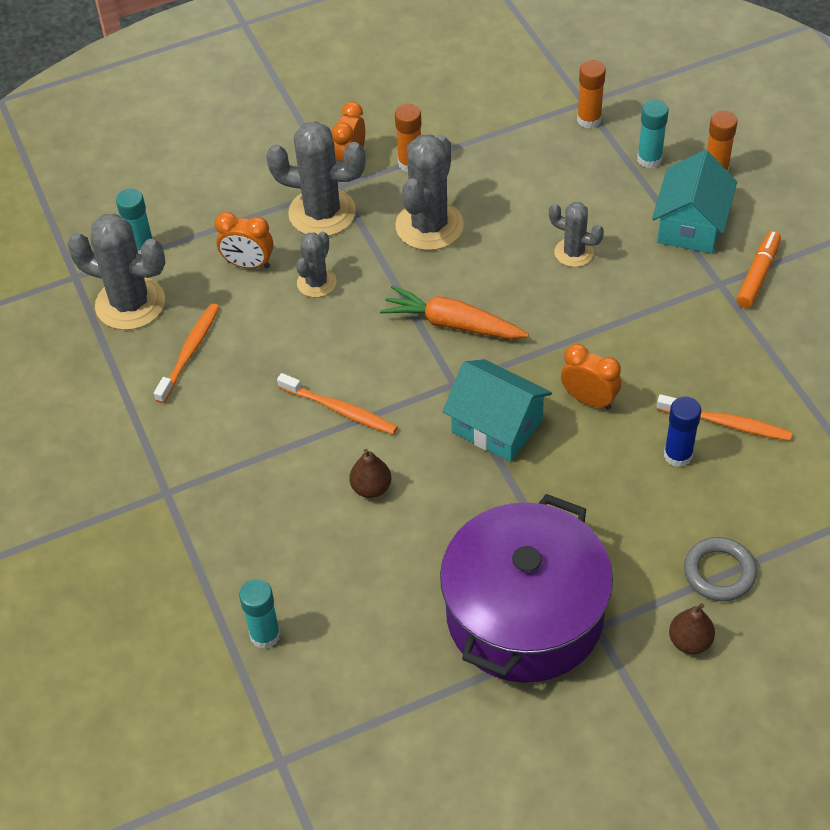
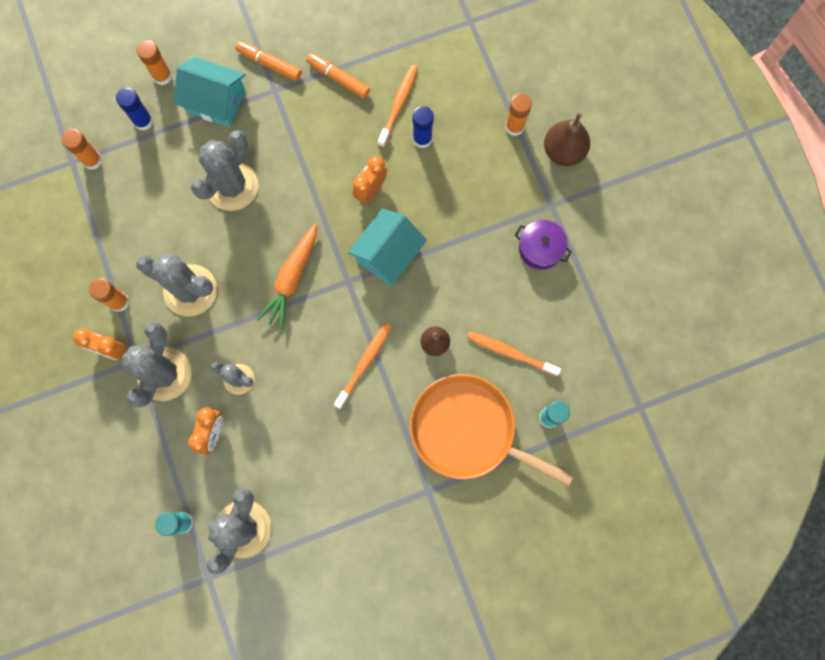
camera: 90 degrees left, 25 degrees up
orange toothbrush [154,303,219,403] -> orange toothbrush moved to [467,331,561,376]
purple pot [440,494,613,683] -> purple pot [515,220,572,270], size x0.43
grey cactus [549,202,604,267] -> grey cactus [190,130,258,211], size x1.76
turquoise glue stick [637,99,669,168] -> blue glue stick [116,88,153,131]
brown pear [669,603,715,654] -> brown pear [544,113,590,166], size x1.60
grey ring [684,537,757,601] -> orange glue stick [505,93,532,136]
none -> orange marker [306,53,370,99]
none -> orange pan [410,374,574,487]

